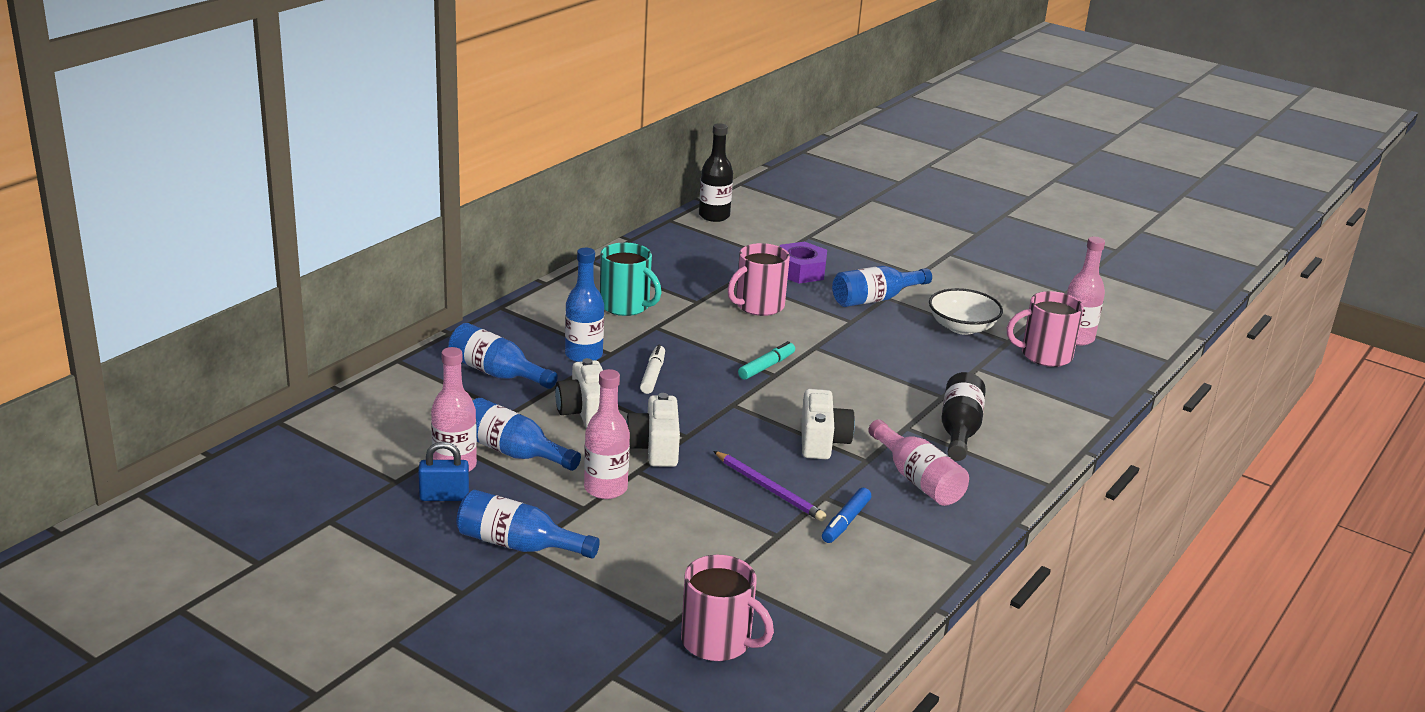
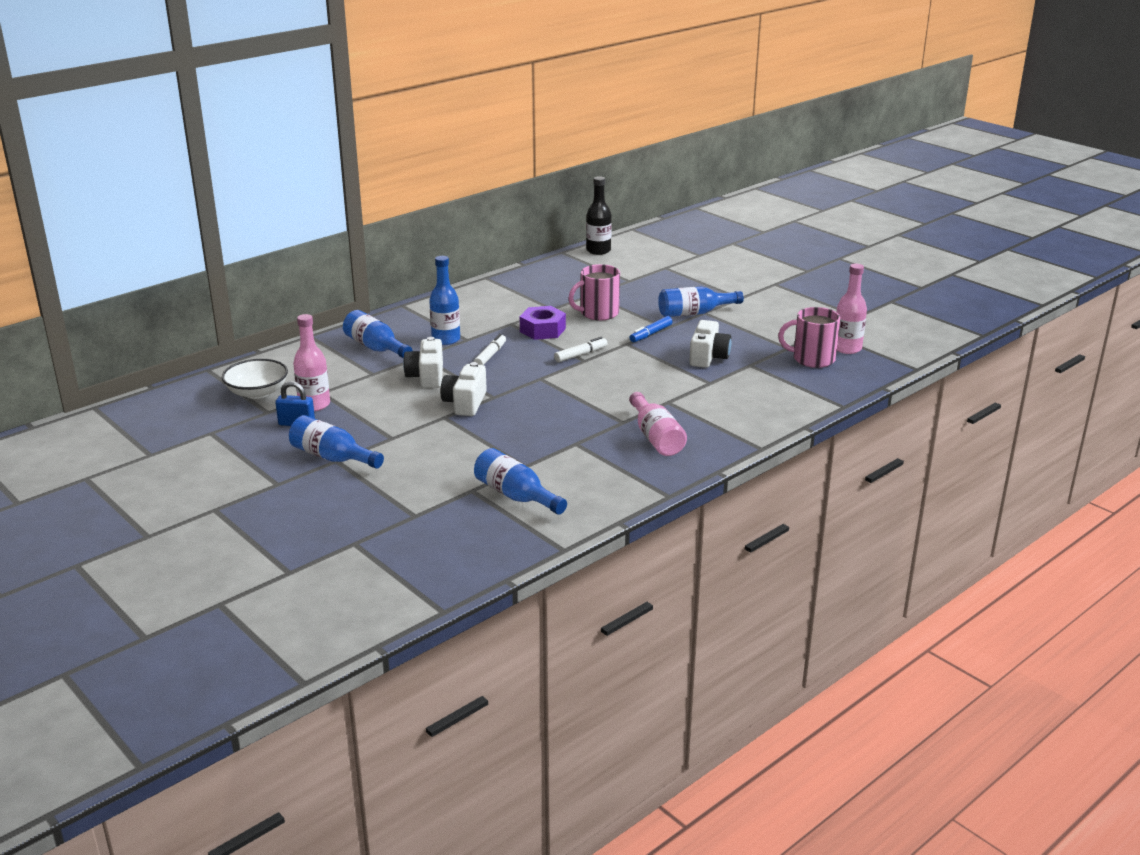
camera: 15 degrees right, 0 degrees up
blue bottle [473,398,581,471] -> blue bottle moved to [474,448,567,515]
pink bottle [584,369,630,499] -> none
turquoise mug [600,243,661,316] -> none
pink mug [681,555,774,661] -> none
purple pencil [713,451,826,521] -> none
turquoise marker [738,341,795,380] -> white marker [554,337,607,362]
purple nut [780,242,827,283] -> purple nut moved to [520,306,566,340]
white camera [801,389,855,459] -> white camera moved to [689,320,731,368]
blue marker [822,488,871,543] -> blue marker moved to [629,316,672,342]
white bowl [929,288,1003,335] -> white bowl moved to [222,359,288,399]
black bottle [941,372,986,461] -> none

